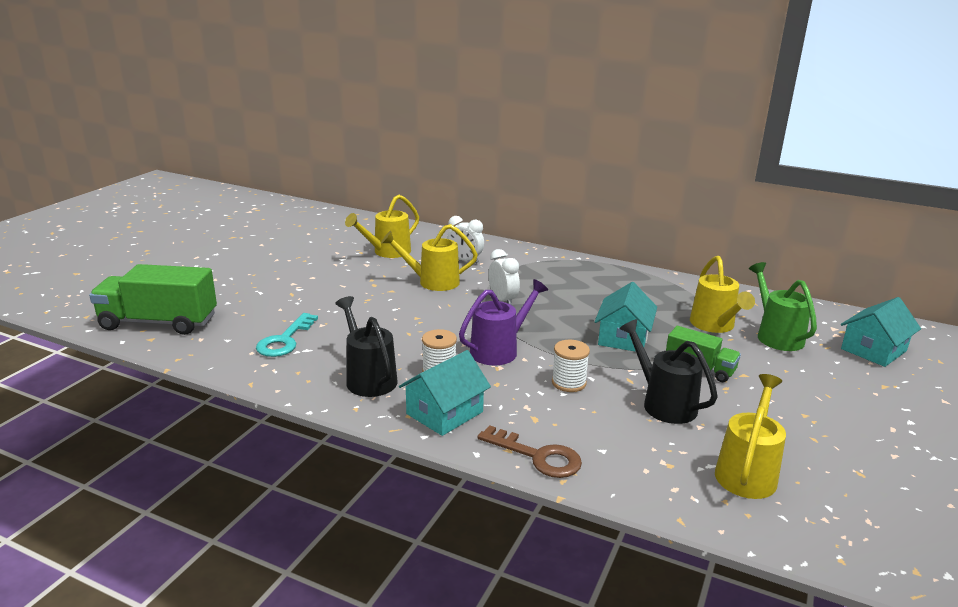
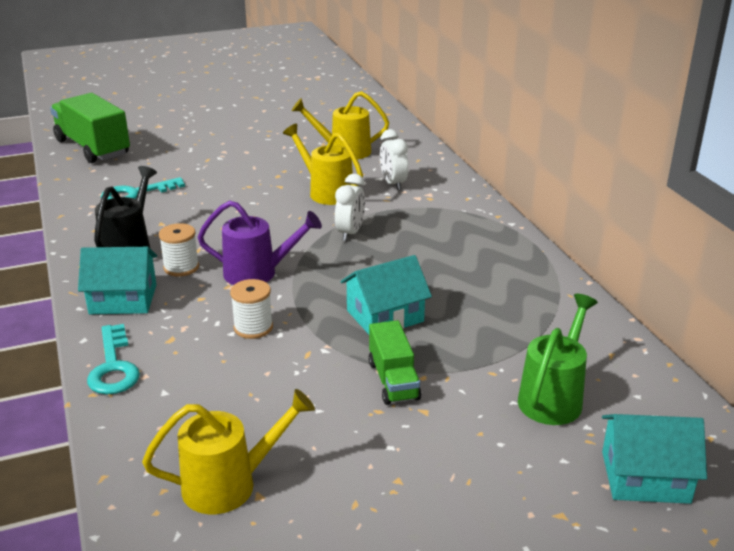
camera: 45 degrees right, 5 degrees up
brown key [477,425,582,478] -> turquoise key [87,324,140,394]
black watering can [619,319,718,424] -> none
yellow watering can [690,256,755,333] -> none

